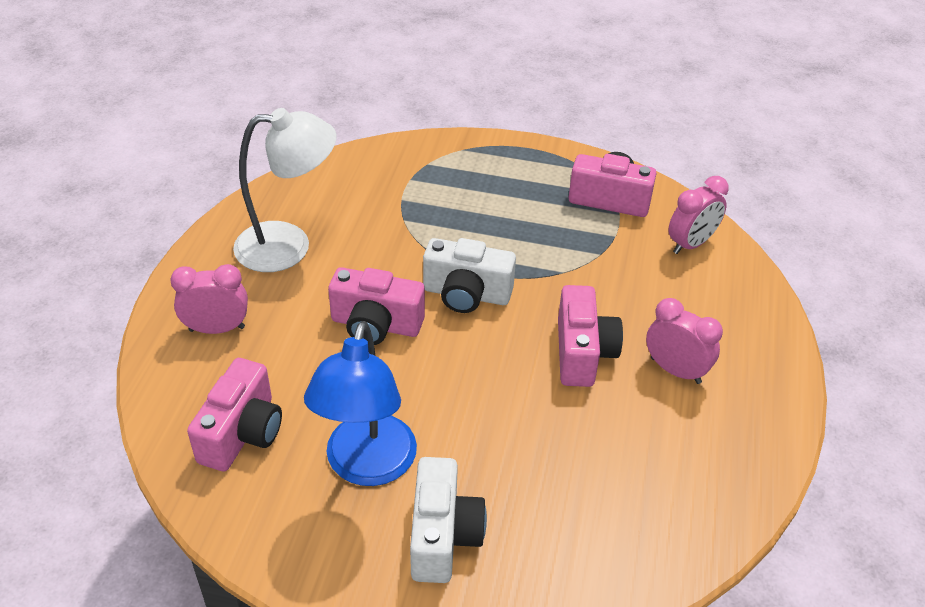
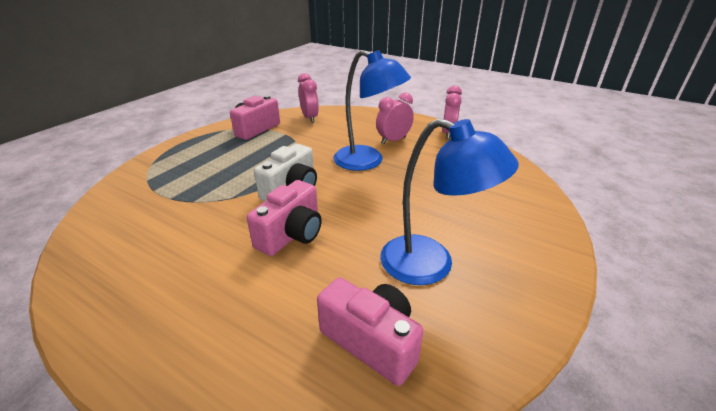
camera: 70 degrees left, 10 degrees down
pink clock [170,264,248,334] -> pink clock moved to [442,85,462,139]
white lamp [233,108,336,272] -> none
white camera [410,457,487,583] -> none
pink camera [558,285,623,387] -> blue lamp [333,50,411,171]

